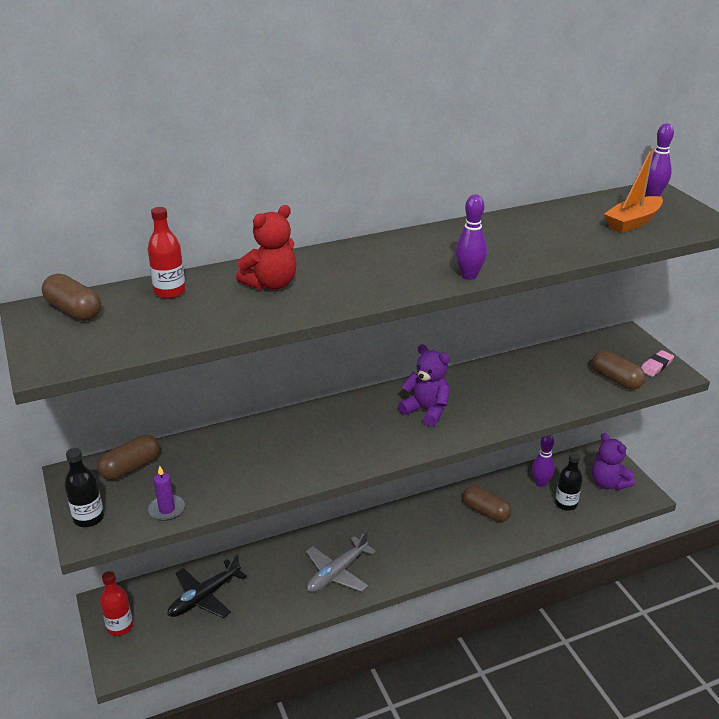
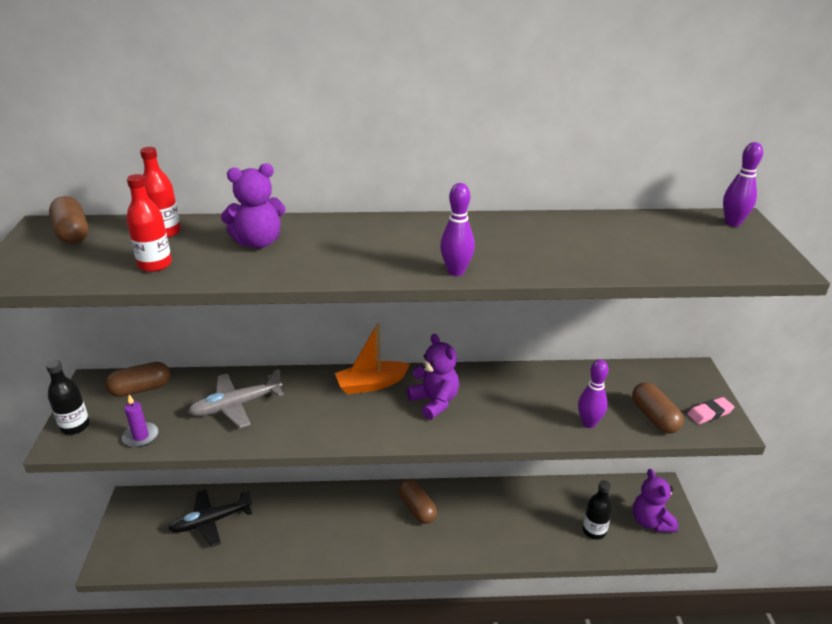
camera: 20 degrees right, 0 degrees up
red bottle [100,571,133,636] -> red bottle moved to [126,174,172,272]
red teddy bear [236,205,297,290] -> purple teddy bear [221,163,286,249]
grey plane [306,530,376,592] -> grey plane moved to [188,369,284,428]
brown capsule [463,486,511,522] -> brown capsule moved to [398,479,437,524]
purple bowling pin [532,435,555,487] -> purple bowling pin moved to [578,359,609,428]
orange boat [604,147,663,233] -> orange boat moved to [335,323,410,394]

